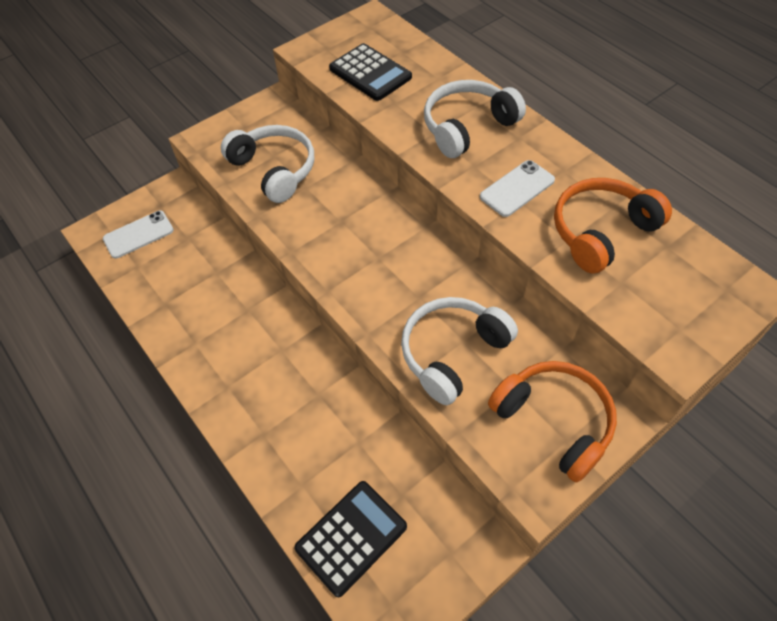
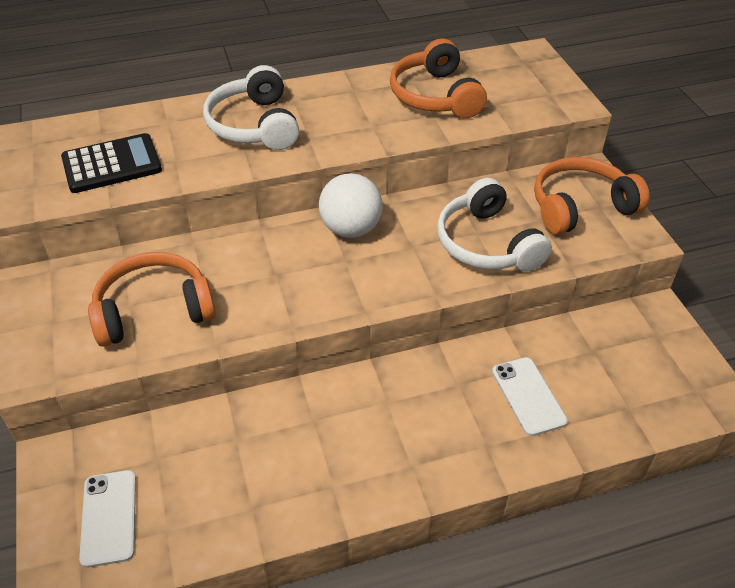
camera: 70 degrees left, 10 degrees down
white headphones [221,125,314,203] -> orange headphones [88,252,216,347]
black calculator [294,481,407,597] -> none
white phone [480,160,555,217] -> white phone moved to [492,357,568,436]
none -> white ball [319,173,383,238]

